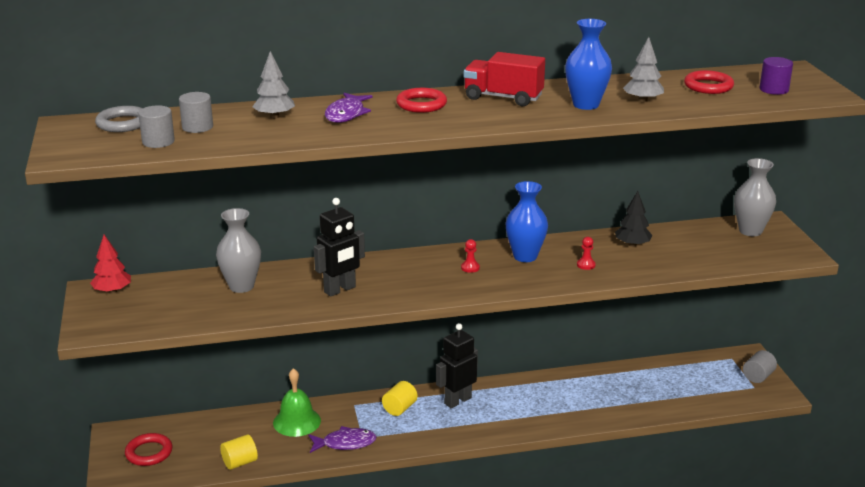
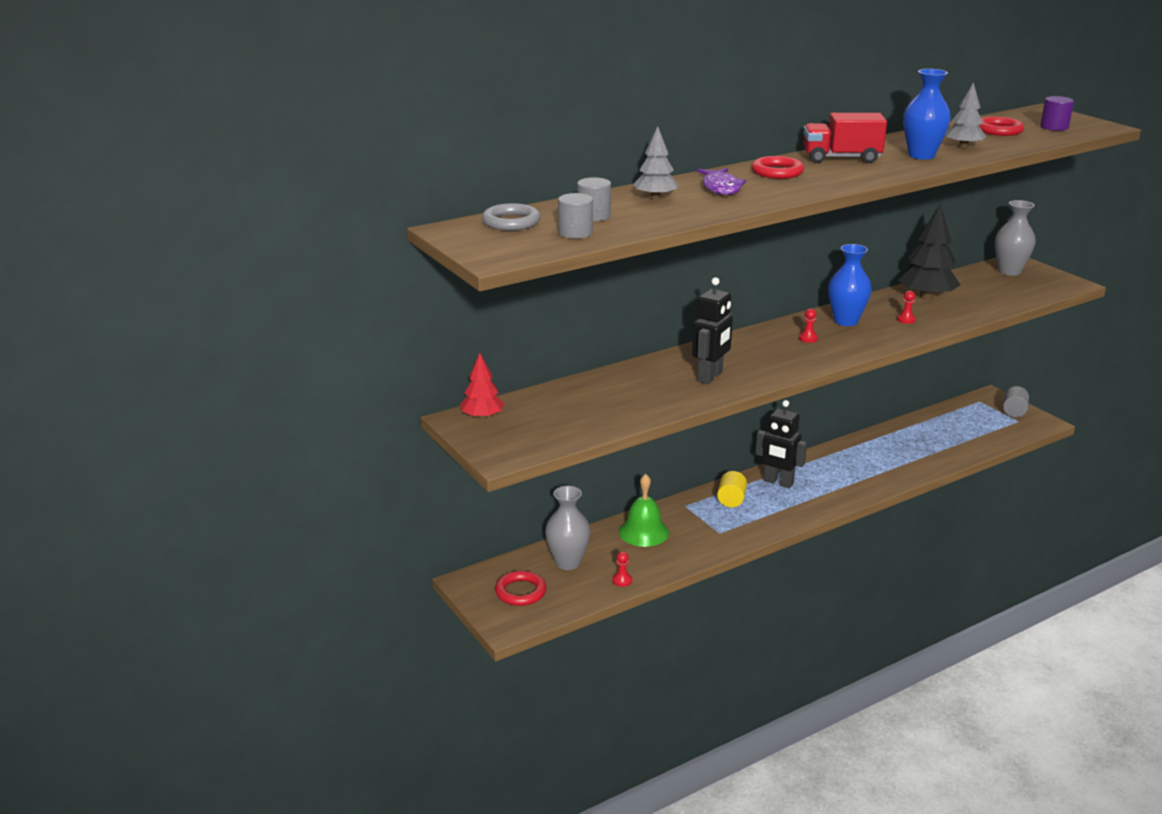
camera: 20 degrees left, 0 degrees up
grey vase [216,208,261,293] -> grey vase moved to [545,486,590,570]
yellow cylinder [220,434,258,470] -> red pawn [612,552,632,587]
purple fish [308,426,377,453] -> none
black robot [436,323,478,408] -> black robot turned 90 degrees counterclockwise [755,400,807,488]
black tree [615,191,653,247] -> black tree [898,204,960,300], size x1.67

